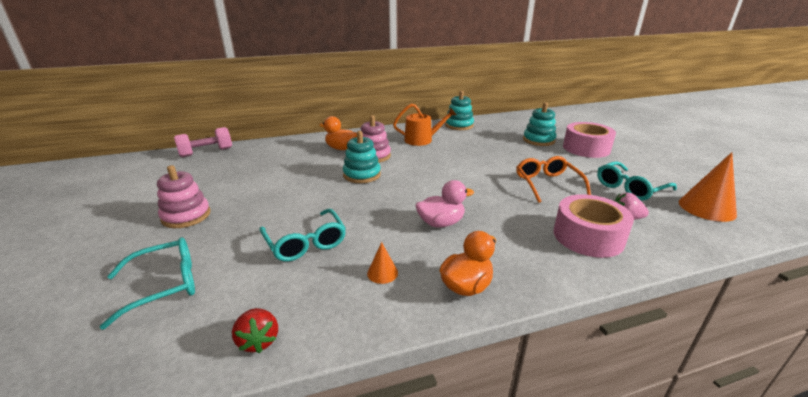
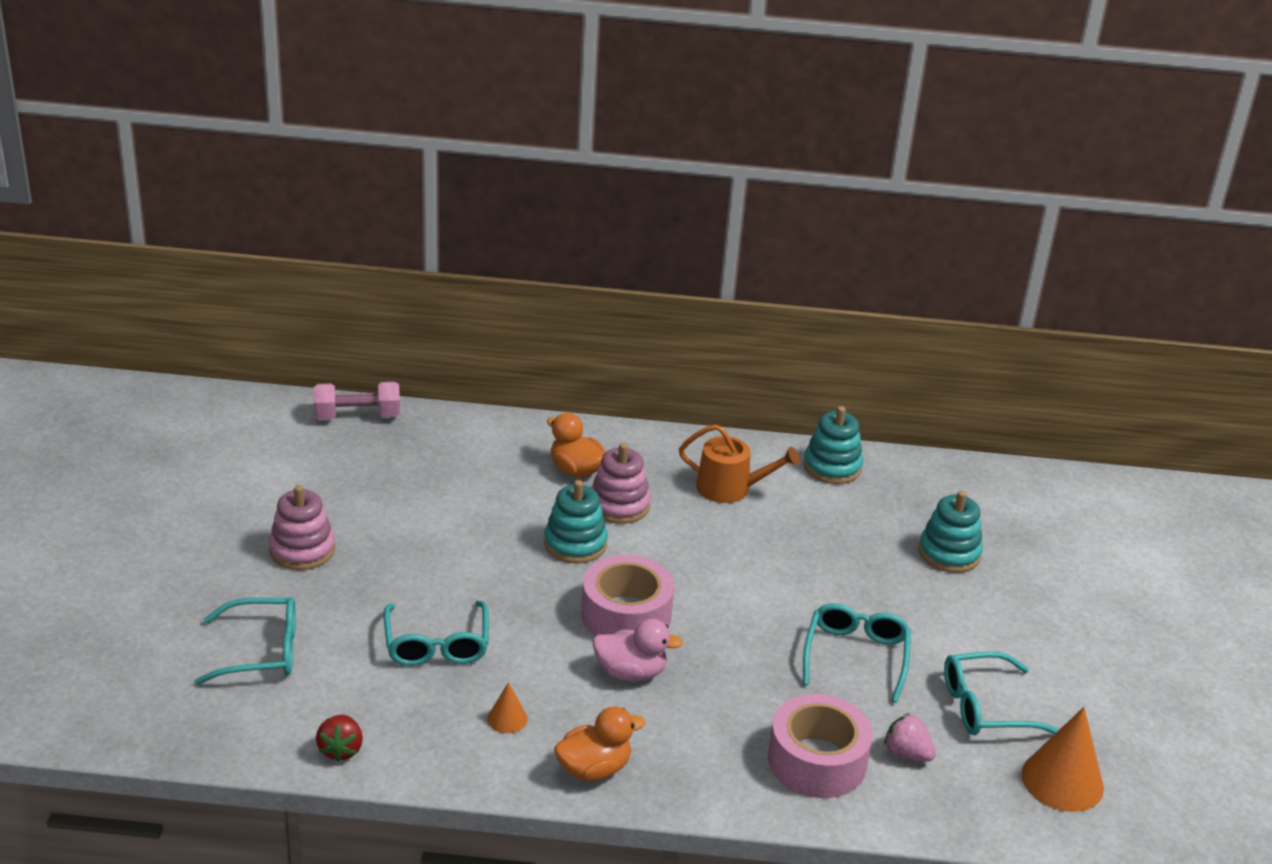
camera: 20 degrees right, 5 degrees up
orange glasses [516,156,591,203] -> turquoise glasses [803,603,911,703]
pink tape [563,122,616,158] -> pink tape moved to [581,555,674,636]

